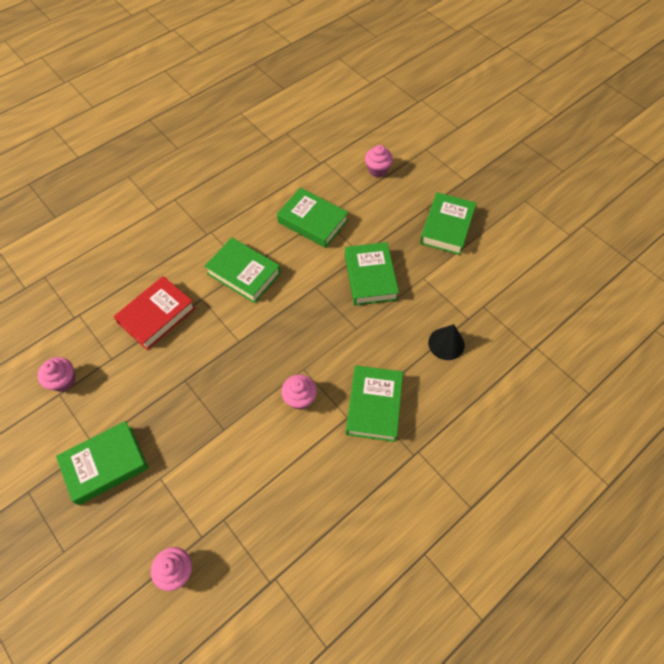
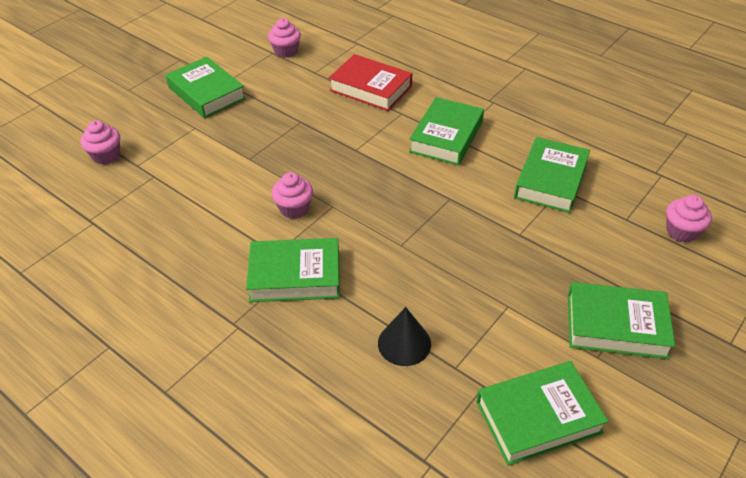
camera: 80 degrees right, 15 degrees down
green book [345,242,399,306] -> green book moved to [476,361,609,466]

